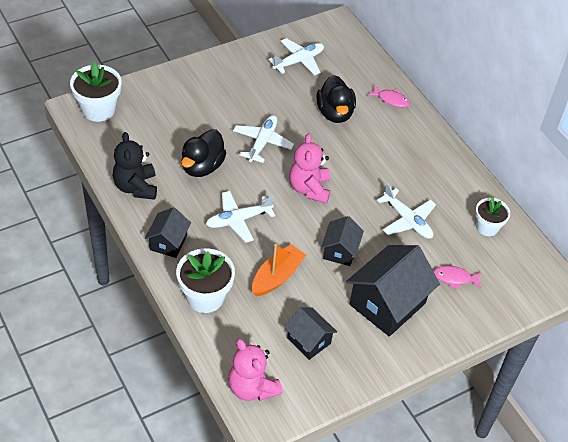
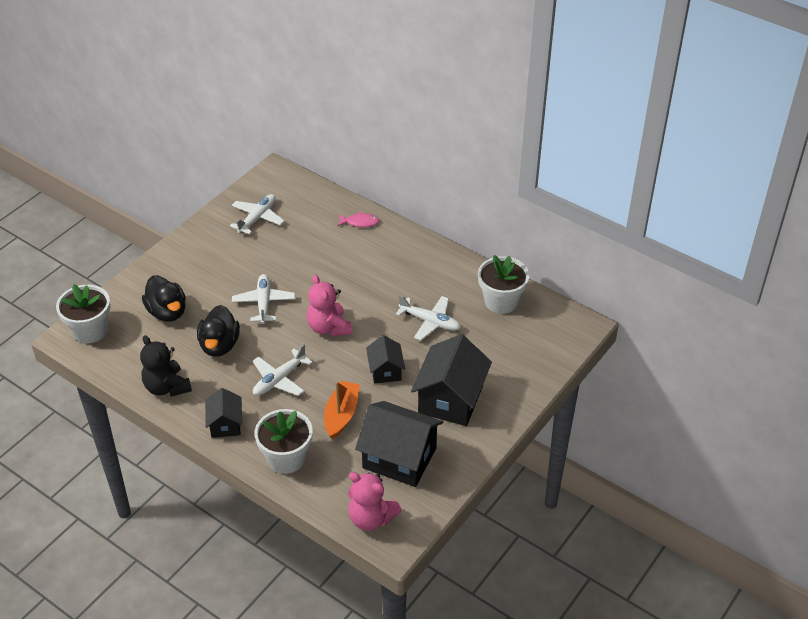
camera: 20 degrees left, 5 degrees down
black house [284,308,337,360] -> black house [355,401,443,487], size x1.81
black duck [316,75,356,123] -> black duck moved to [142,275,186,322]
pink fish [434,266,482,290] -> none
white flower pot [475,197,510,236] -> white flower pot [478,255,529,314], size x1.56

